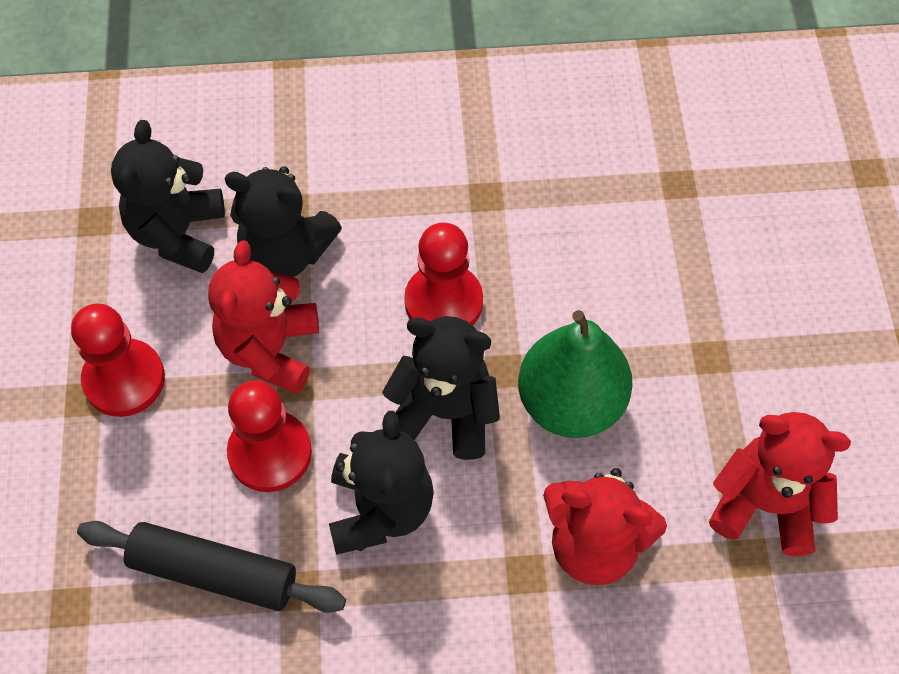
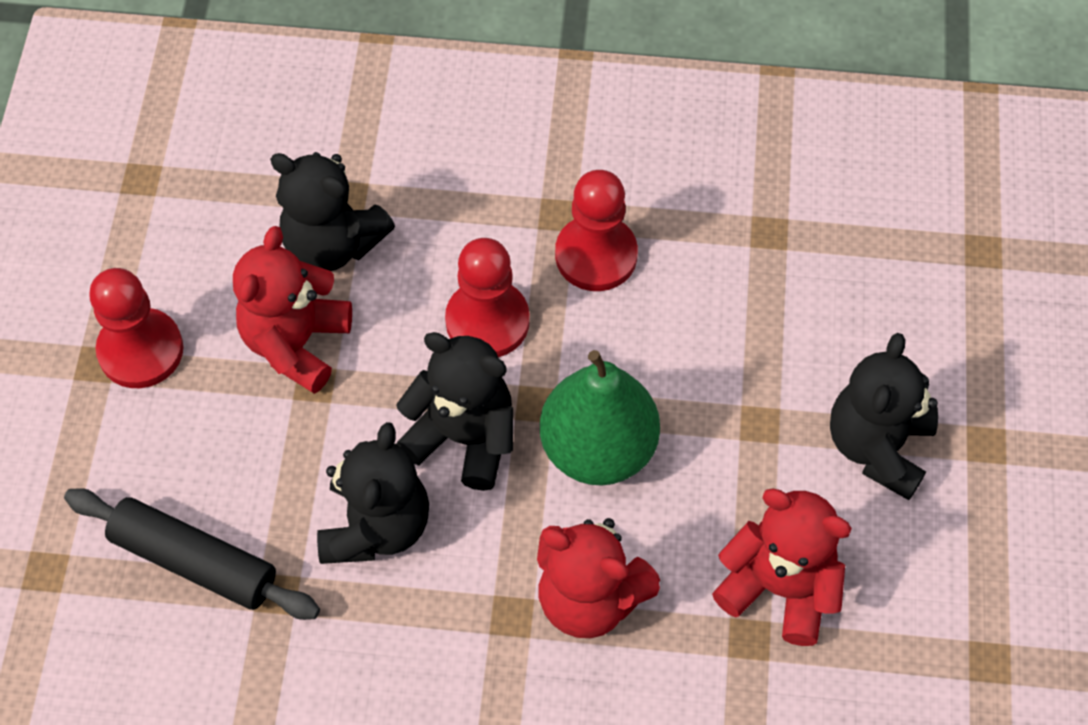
camera: 10 degrees right, 0 degrees up
black teddy bear [111,120,225,273] -> black teddy bear moved to [830,333,938,500]
red pawn [227,380,312,492] -> red pawn moved to [555,170,638,291]

